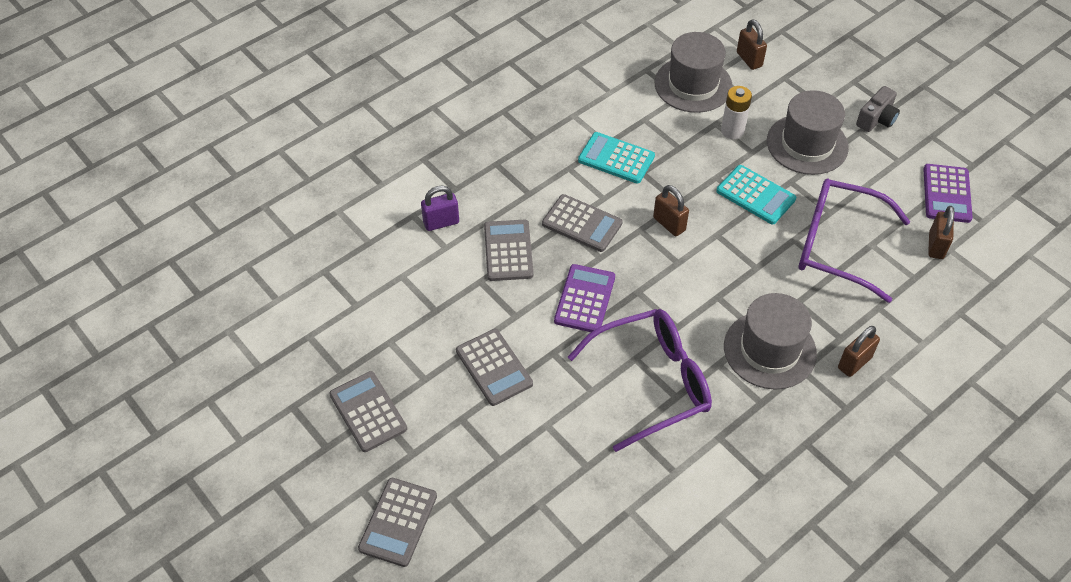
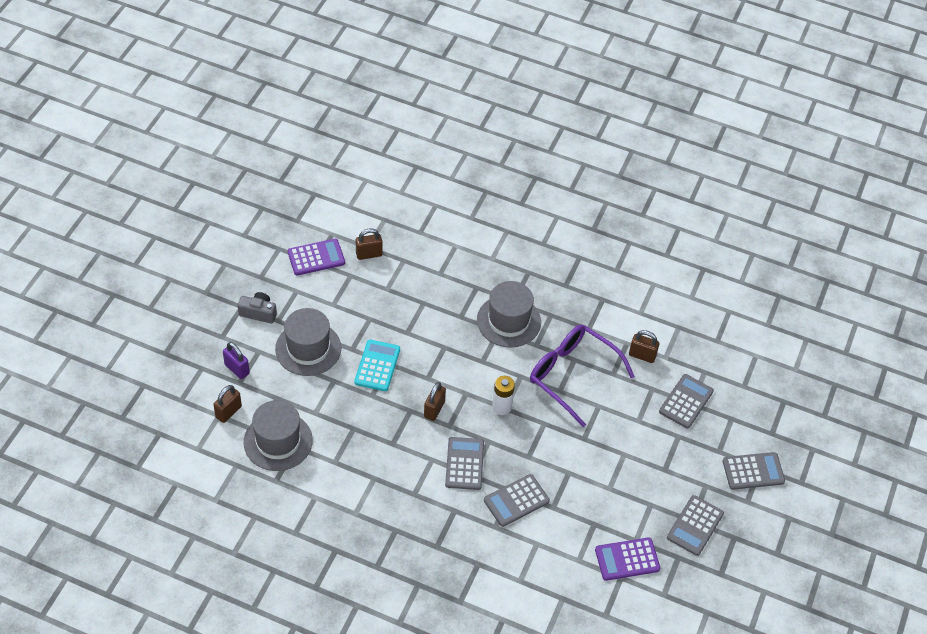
camera: 120 degrees left, 0 degrees up
purple padlock [421,186,459,231] -> purple padlock moved to [223,342,250,379]
grey calculator [456,329,533,406] -> grey calculator moved to [659,374,714,428]
purple calculator [554,264,615,332] -> purple calculator moved to [595,537,660,581]
turquoise calculator [578,132,655,184] -> none
white battery [721,86,752,139] -> white battery moved to [492,376,515,415]
purple glasses [798,179,910,303] -> none
brown padlock [838,326,880,377] -> brown padlock moved to [629,330,660,363]

